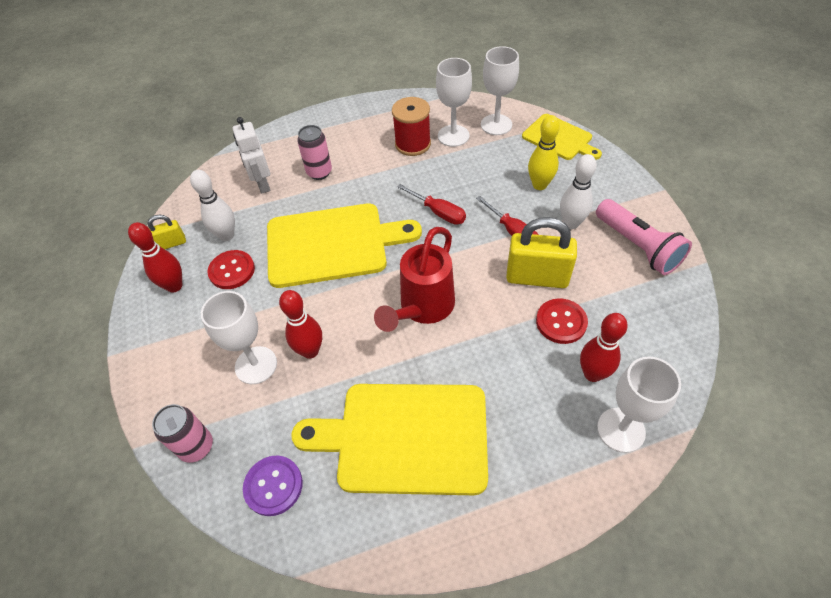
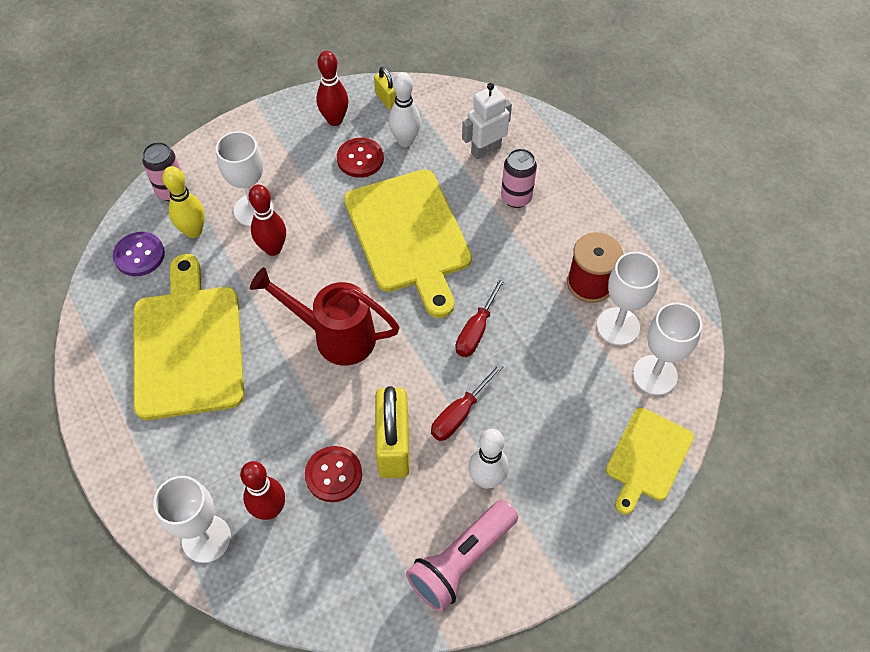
camera: 75 degrees right, 5 degrees up
yellow bowling pin [528,115,560,190] -> yellow bowling pin moved to [162,166,205,238]

